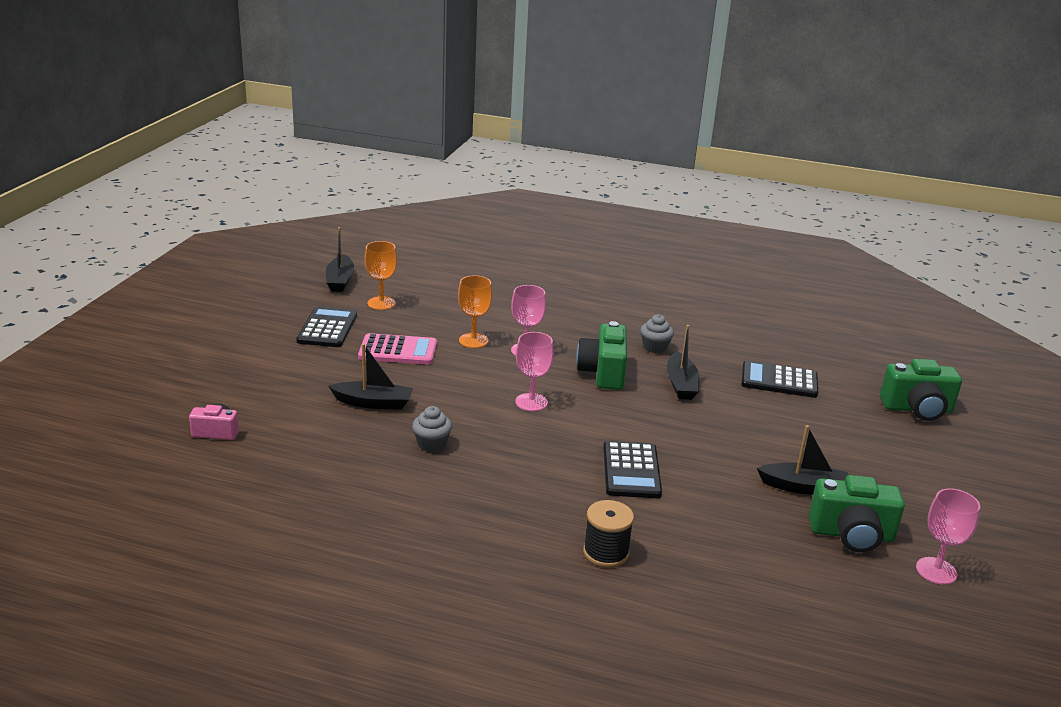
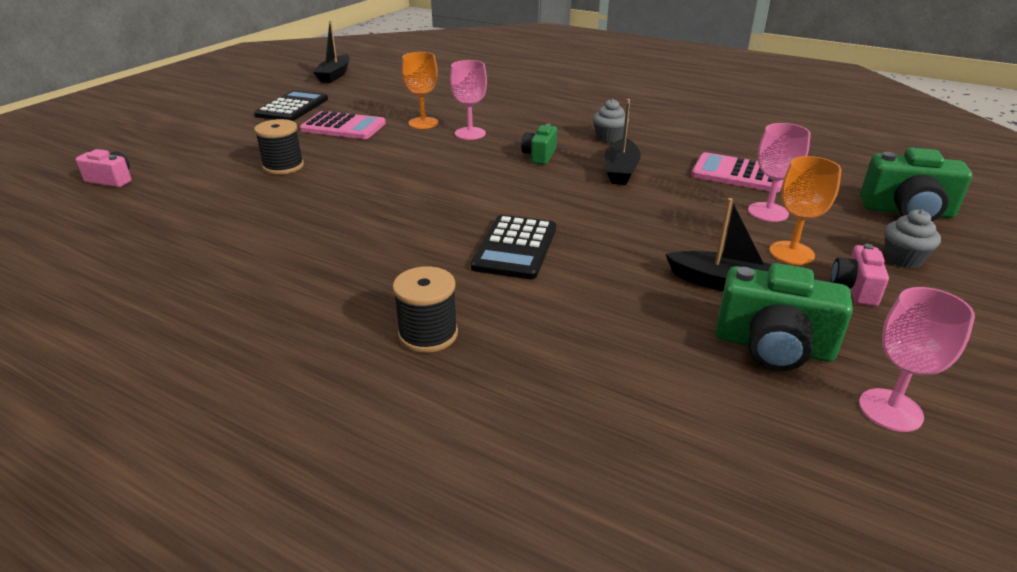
camera: 15 degrees right, 5 degrees up
black boat [328,344,413,410] -> black spool [254,119,304,175]
orange goblet [364,241,397,310] -> orange goblet moved to [769,156,842,265]
grey cupcake [412,406,452,452] -> grey cupcake moved to [884,209,941,268]
pink goblet [515,332,554,411] -> pink goblet moved to [748,123,811,222]
green camera [576,321,627,390] -> green camera [521,124,557,165], size x0.58
black calculator [741,360,818,398] -> pink calculator [691,152,783,192]
none -> pink camera [831,244,889,306]

